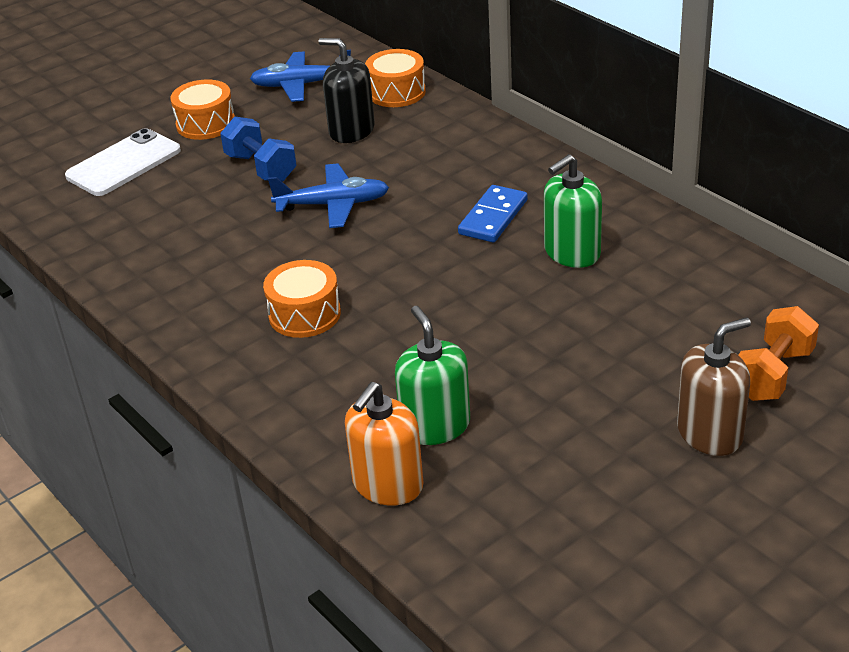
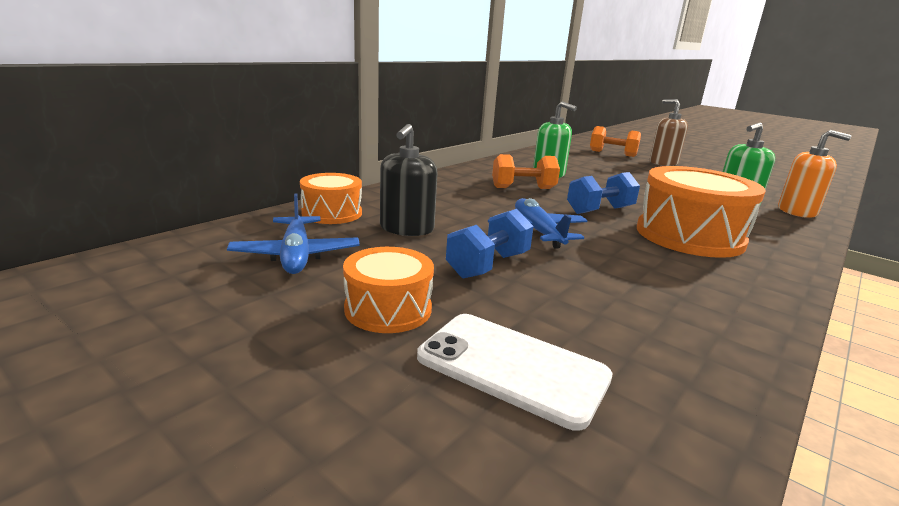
camera: 105 degrees left, 15 degrees down
orange drum [263,260,341,338] -> orange drum [637,166,766,258], size x1.75
blue domino [458,185,528,242] -> orange dumbbell [492,154,560,189]
none -> blue dumbbell [567,172,640,214]

